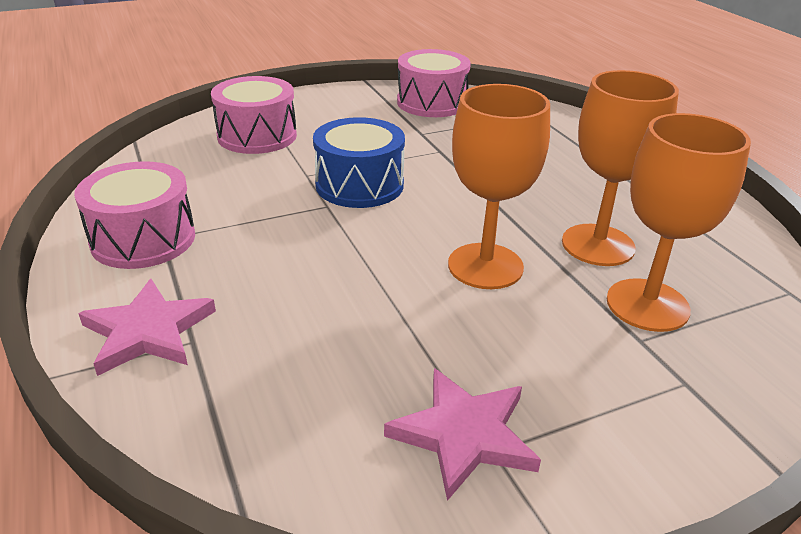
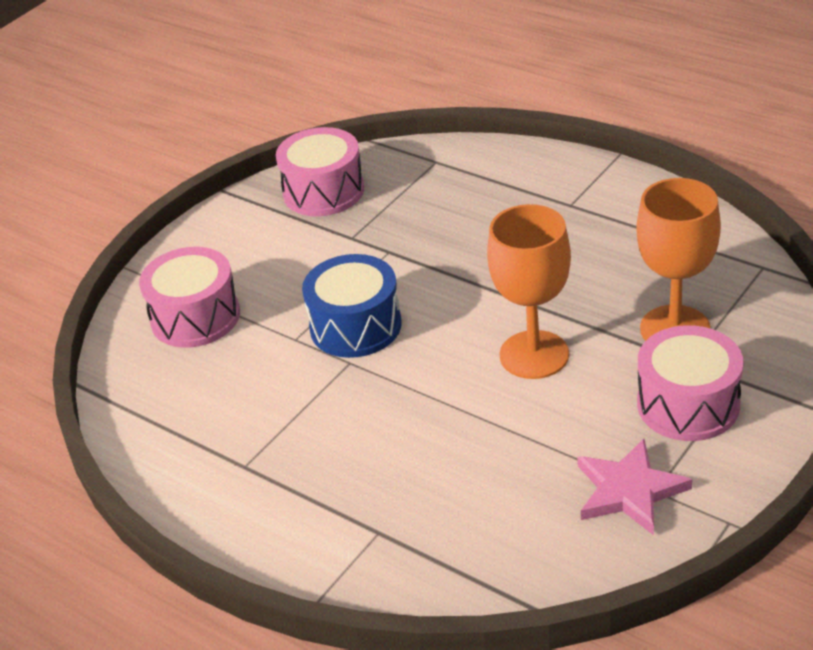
camera: 25 degrees left, 5 degrees up
pink drum [74,161,195,269] -> pink drum moved to [637,325,743,441]
pink star [78,279,216,376] -> none
orange goblet [562,70,679,266] -> none

